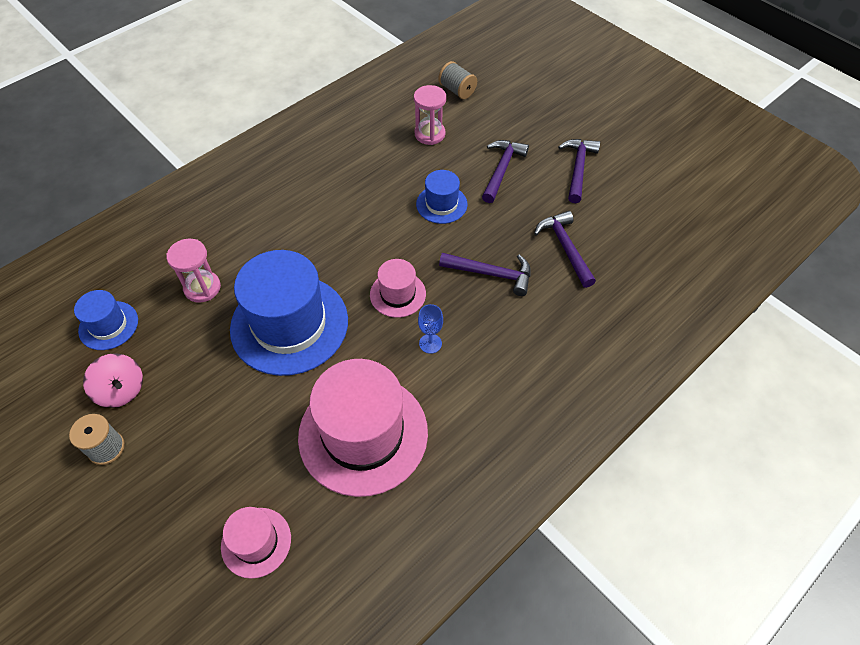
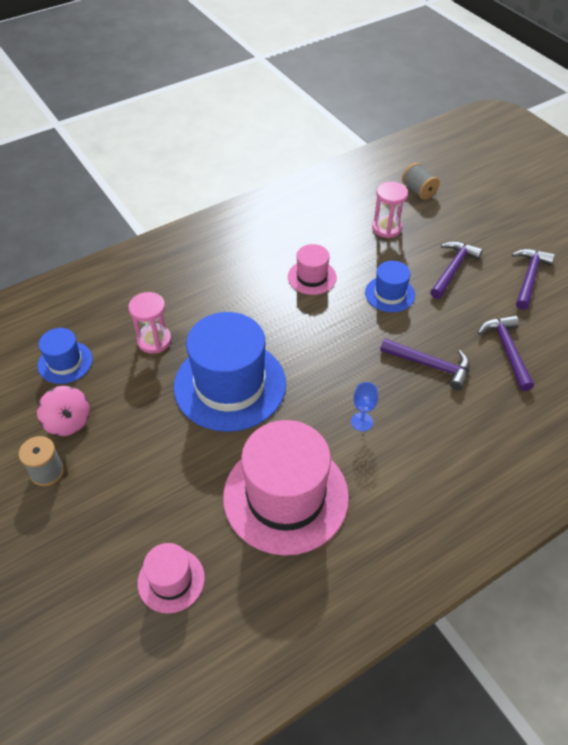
camera: 10 degrees right, 5 degrees down
pink hat [370,259,426,318] -> pink hat moved to [288,244,337,295]

